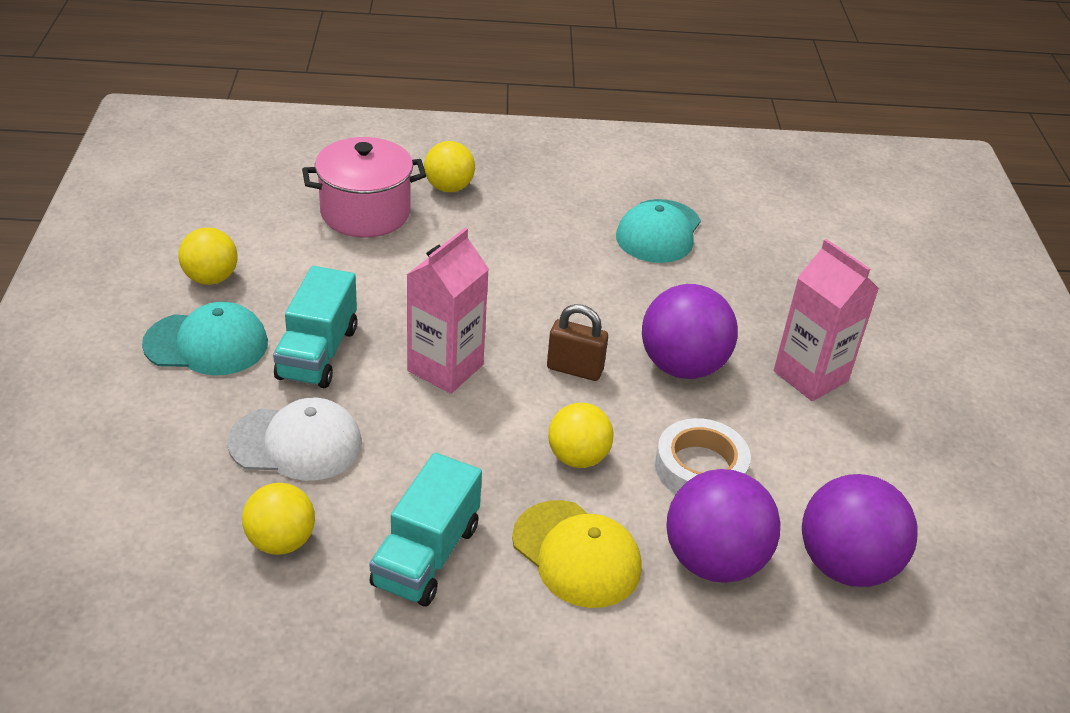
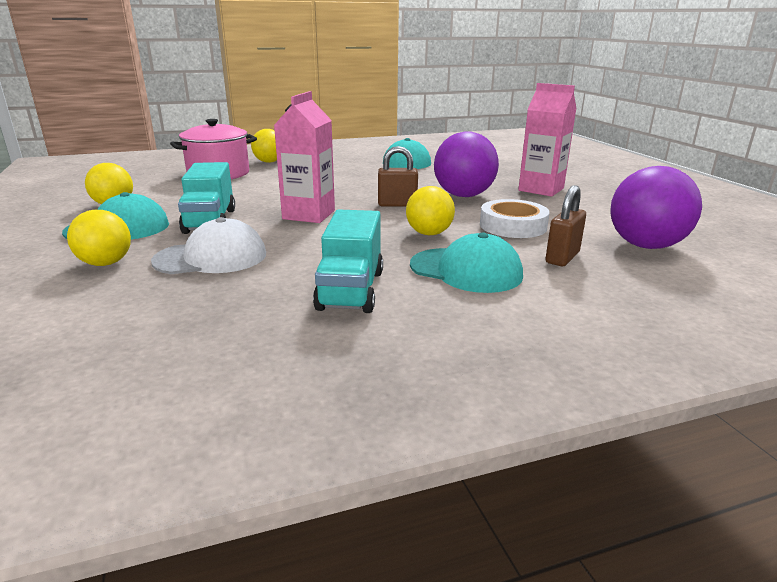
camera: 15 degrees left, 15 degrees down
yellow ball [242,483,315,555] -> yellow ball moved to [67,210,131,266]
yellow cap [512,500,642,608] -> turquoise cap [410,232,523,293]
purple ball [666,469,780,583] -> brown padlock [545,185,586,266]

